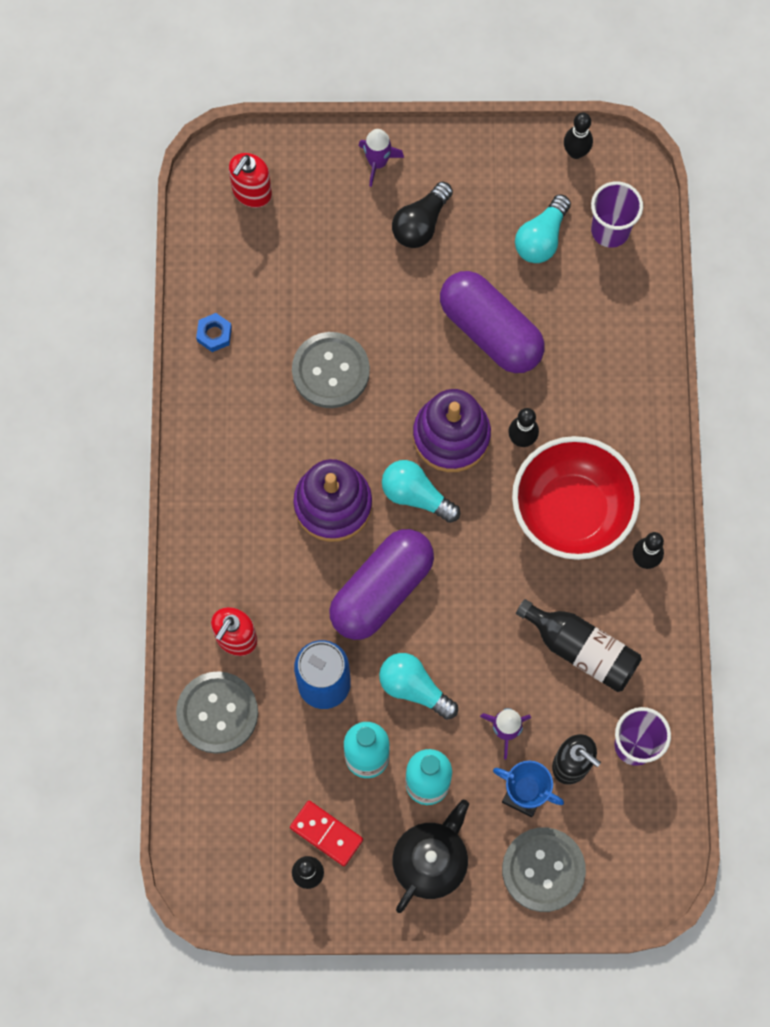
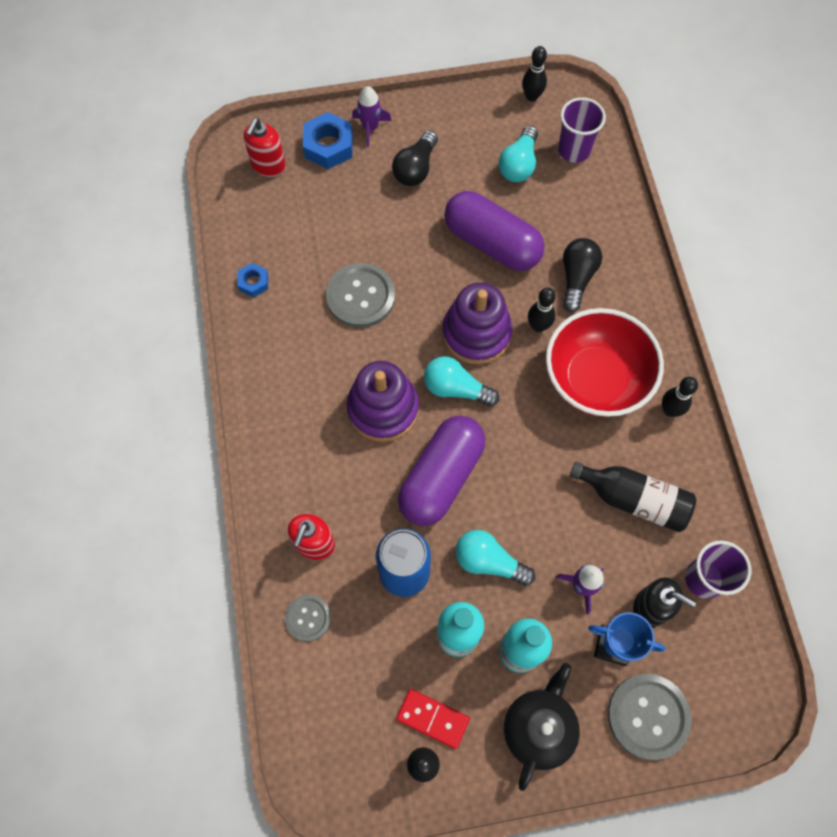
camera: 10 degrees left, 5 degrees down
grey button [176,671,258,754] -> grey button [285,595,331,642], size x0.58
none -> blue nut [303,112,353,169]
none -> black light bulb [563,238,602,312]

